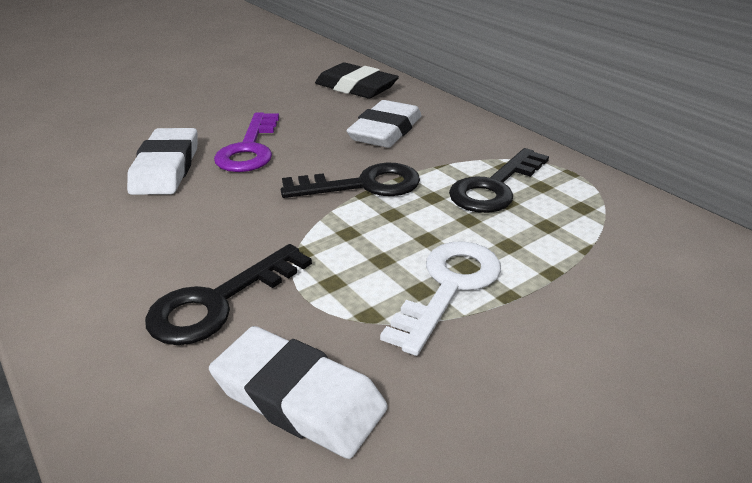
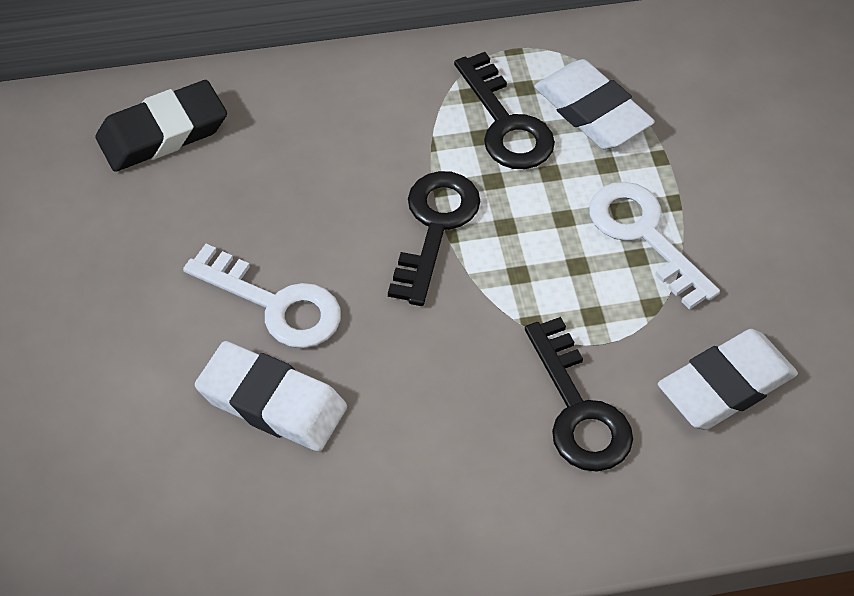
camera: 65 degrees left, 20 degrees up
purple key [214,112,279,172] -> white key [183,244,341,348]
white eraser [346,100,421,148] -> white eraser moved to [534,59,655,149]

